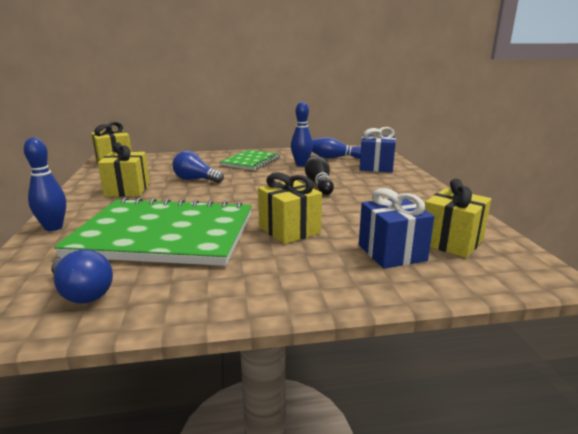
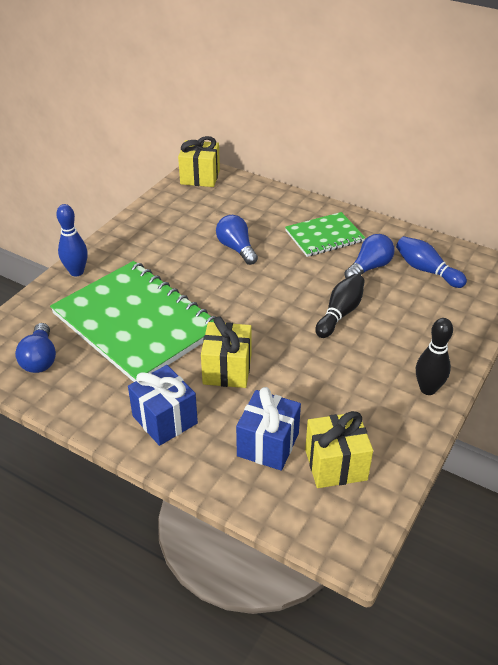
camera: 40 degrees right, 20 degrees up
yellow gift [98,142,150,197] -> none
blue bowling pin [291,102,313,166] -> blue light bulb [344,234,395,278]
blue gift [359,127,396,172] -> blue gift moved to [128,365,198,446]
none -> black bowling pin [416,318,453,395]

